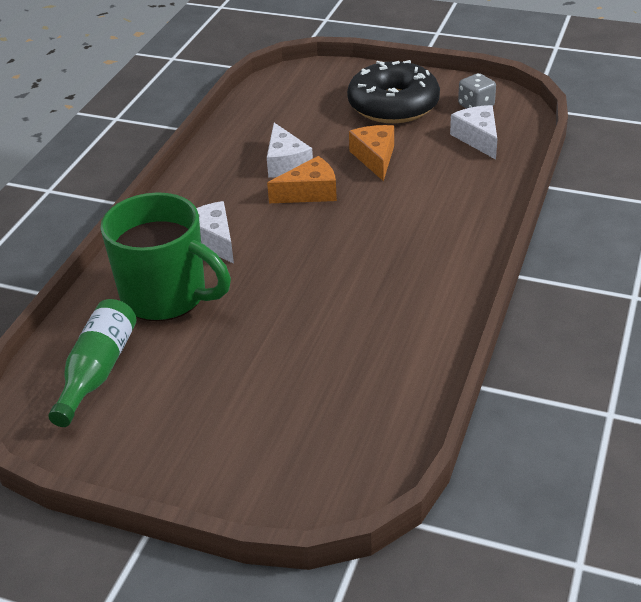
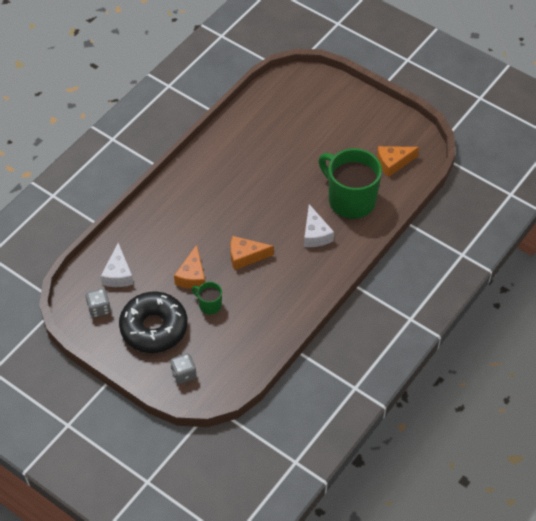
camera: 165 degrees left, 15 degrees up
green bottle [48,299,137,427] -> orange cheese [377,146,419,177]
white cheese [267,123,313,178] -> none
none -> grey dice [170,353,197,384]
none -> green mug [192,282,222,314]

